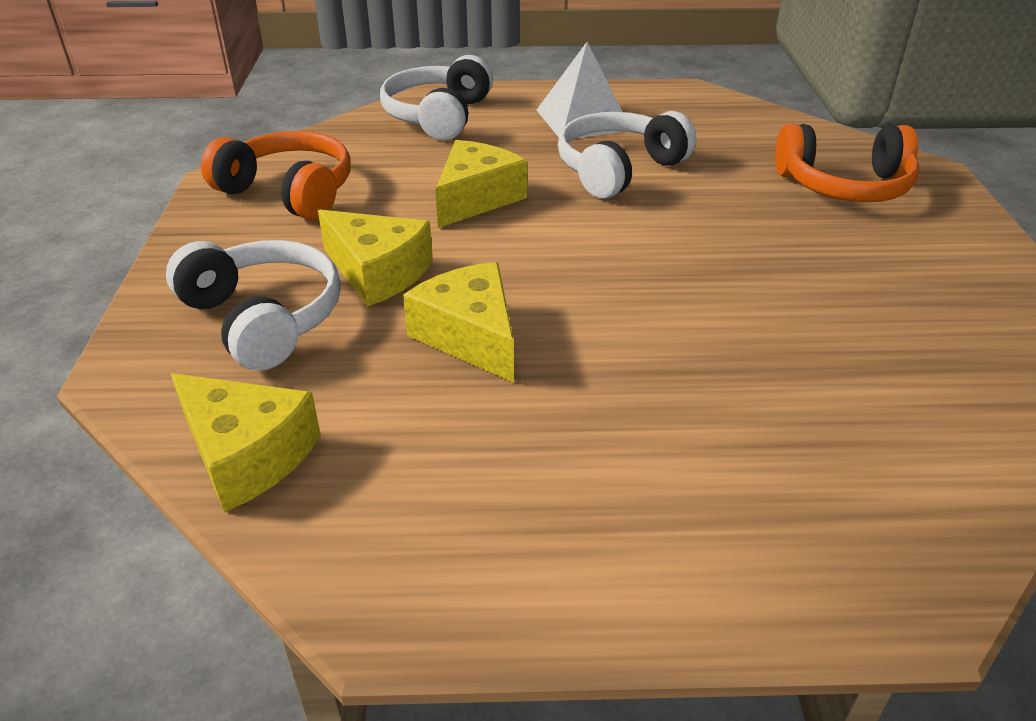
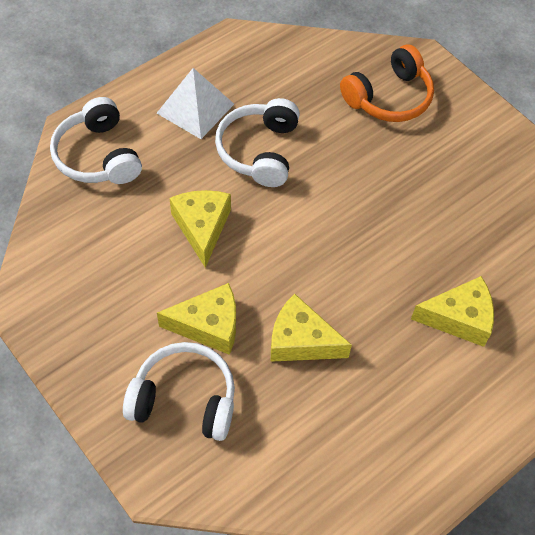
camera: 40 degrees left, 20 degrees up
yellow cheese [170,373,321,512] -> yellow cheese moved to [411,276,494,347]
orange headphones [201,131,351,220] -> none

